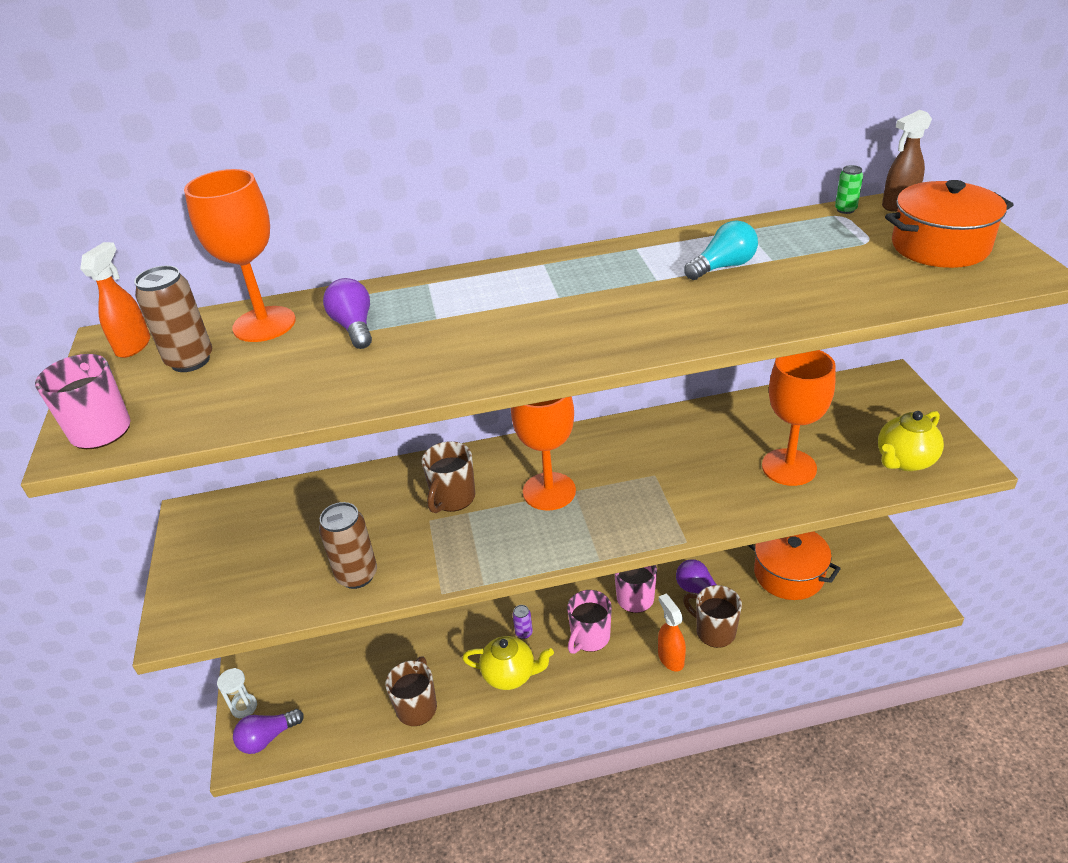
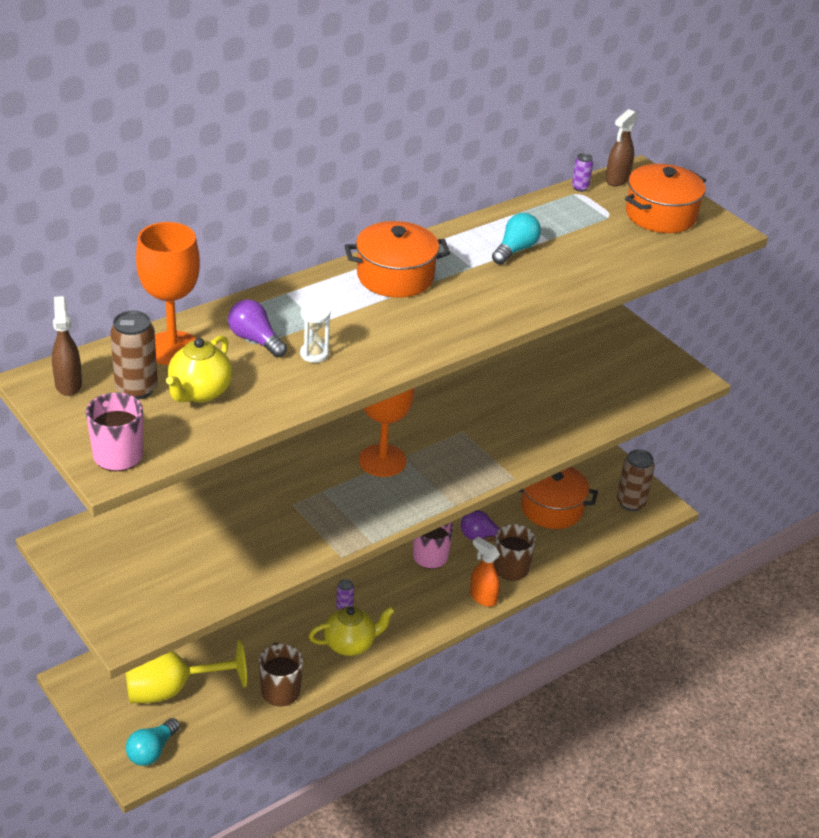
camera: 30 degrees left, 0 degrees up
orange spray bottle [80,242,150,358] -> brown spray bottle [52,296,82,396]
white hourglass [217,668,257,718] -> white hourglass moved to [300,302,330,363]
purple light bulb [233,709,304,754] -> turquoise light bulb [126,718,180,766]
brown can [319,502,377,589] -> brown can moved to [617,449,655,511]
brown mug [422,441,475,513] -> none
pink mug [567,590,612,654] -> none
orange goblet [762,350,836,486] -> none
green can [835,165,863,214] -> purple can [572,153,593,192]
yellow teapot [878,411,944,471] -> yellow teapot moved to [166,335,233,403]
none -> yellow goblet [126,640,247,703]
none -> orange pot [345,221,450,298]

